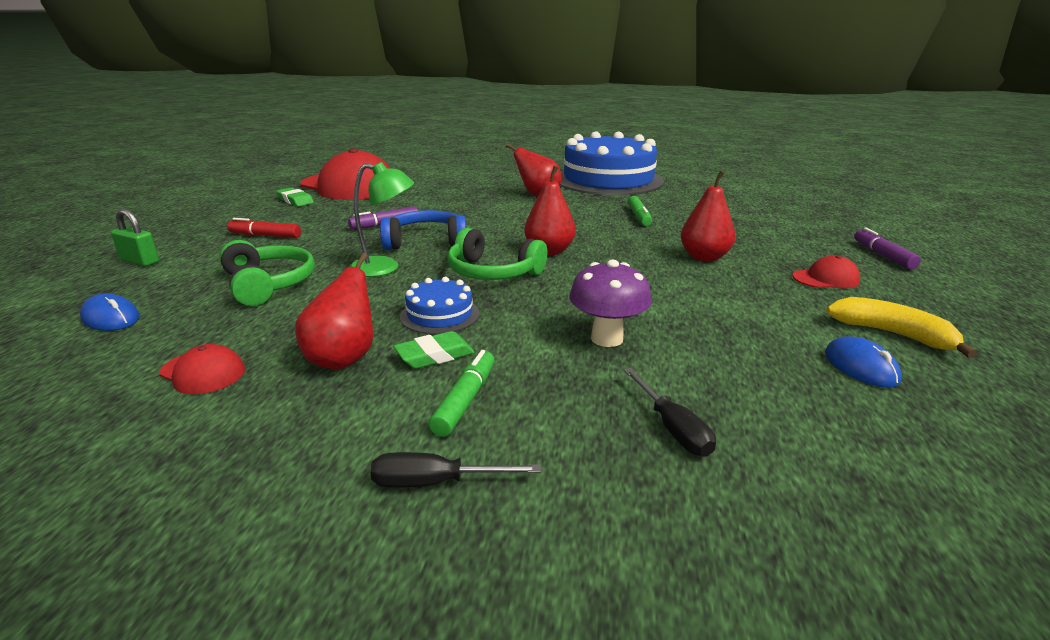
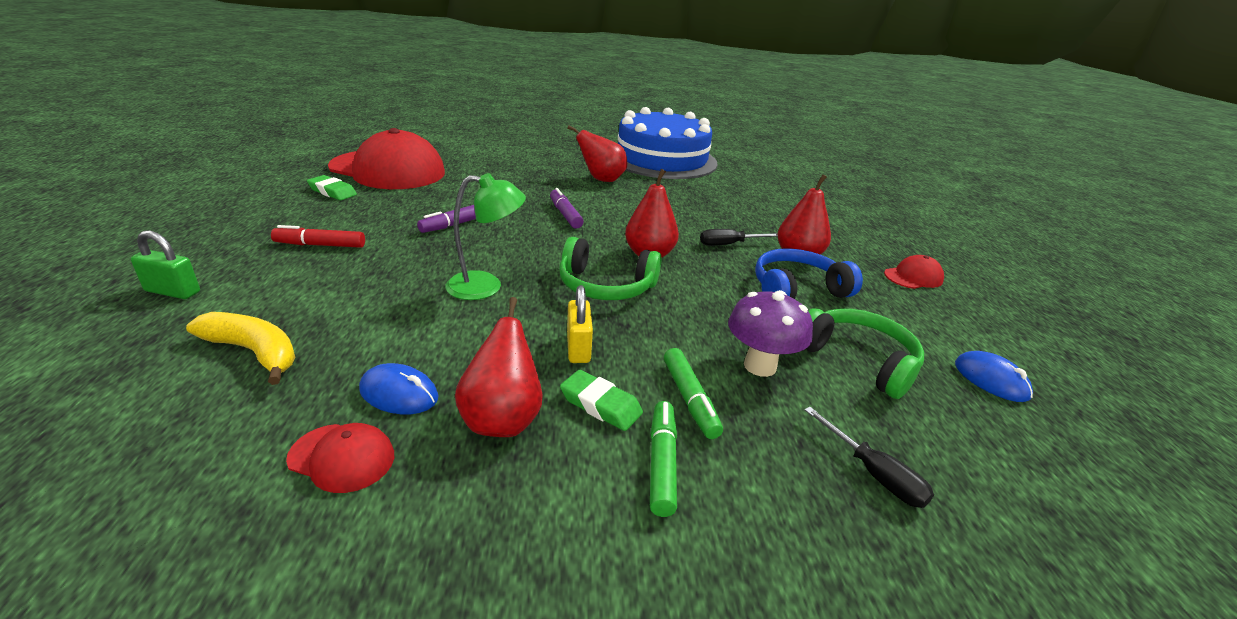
camera: 15 degrees left, 5 degrees up
blue mouse [80,293,139,331] -> blue mouse moved to [359,363,438,414]
green headphones [220,240,315,306] -> green headphones moved to [806,308,924,399]
black screwdriver [370,452,541,488] -> black screwdriver moved to [700,229,778,246]
blue headphones [380,210,466,250] -> blue headphones moved to [755,248,863,299]
green eraser [394,331,475,369] -> green eraser turned 75 degrees clockwise [560,370,643,431]
blue cake [400,277,480,334] -> yellow padlock [567,285,593,363]
green marker [627,196,652,226] -> green marker moved to [664,348,723,439]
yellow banana [826,297,977,358] -> yellow banana moved to [186,312,295,385]
purple marker [854,228,921,269] -> purple marker moved to [550,188,584,229]

